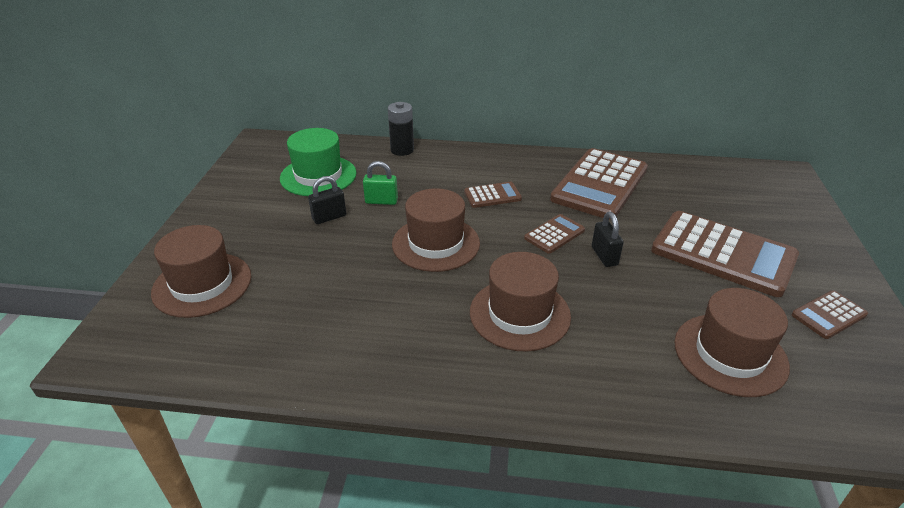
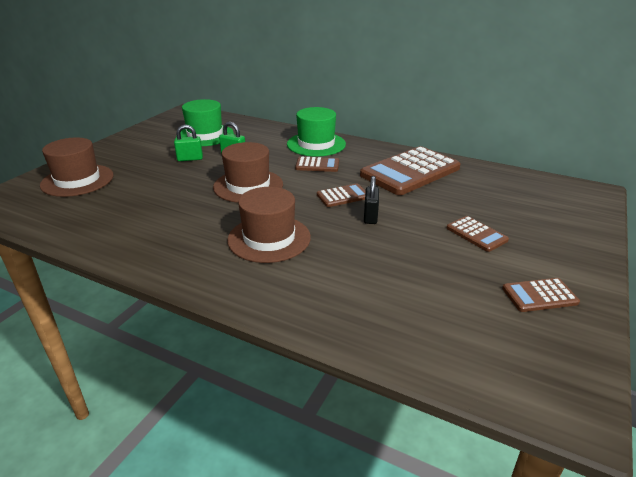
camera: 20 degrees right, 5 degrees down
black padlock [308,176,346,224] -> green padlock [174,125,203,161]
black battery [388,102,414,156] -> none
brown calculator [651,211,799,297] -> brown calculator [447,216,509,252], size x0.47
brown hat [674,288,790,397] -> none
none -> green hat [287,107,346,156]

